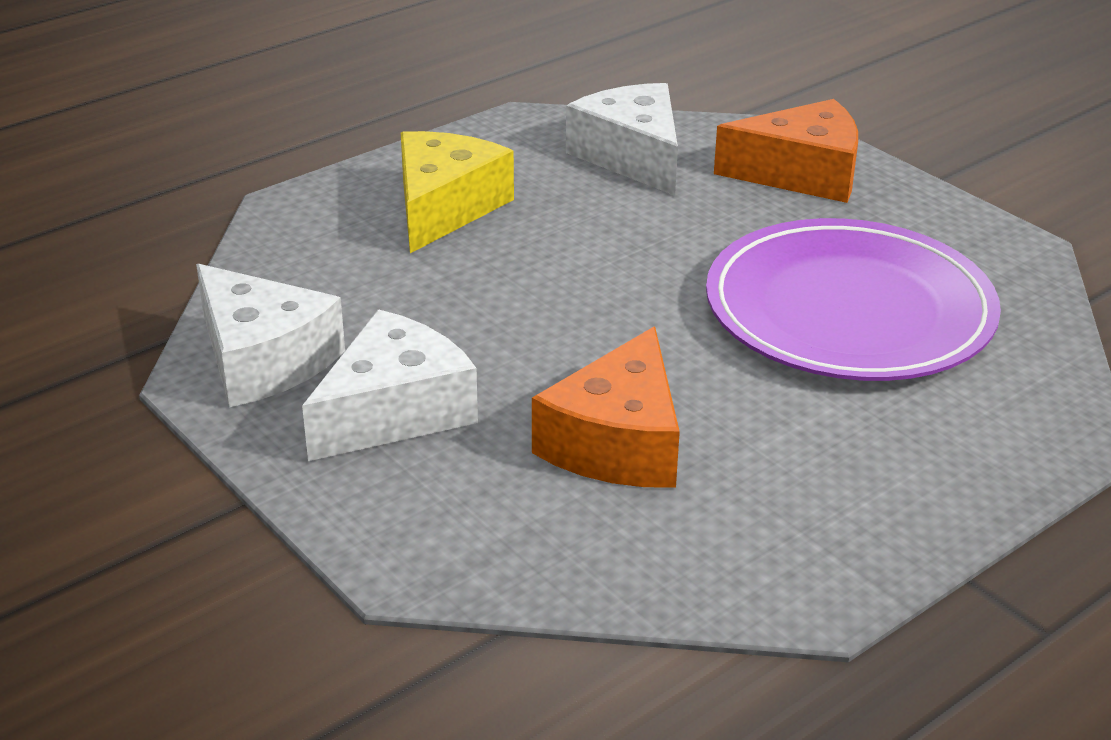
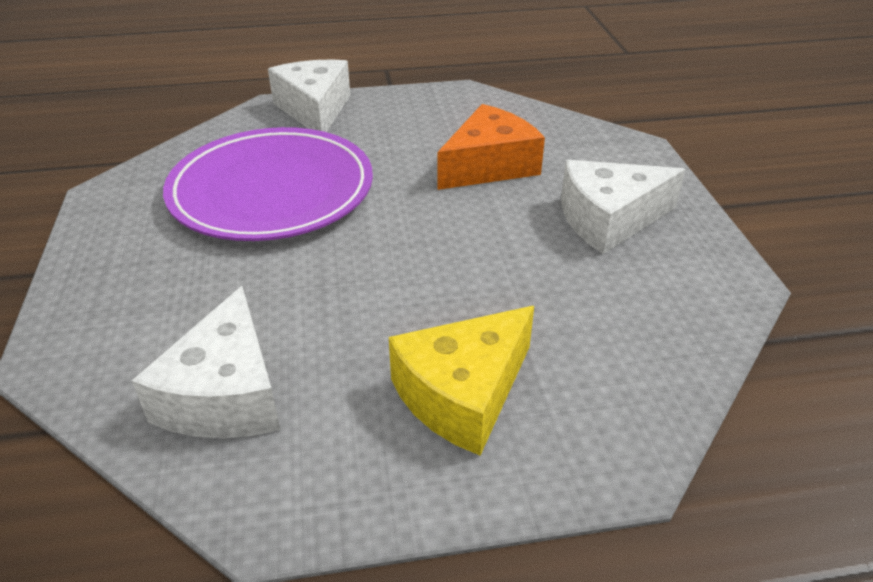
camera: 150 degrees left, 5 degrees up
white cheese [196,264,345,407] -> white cheese moved to [268,59,350,132]
orange cheese [714,99,858,203] -> none

